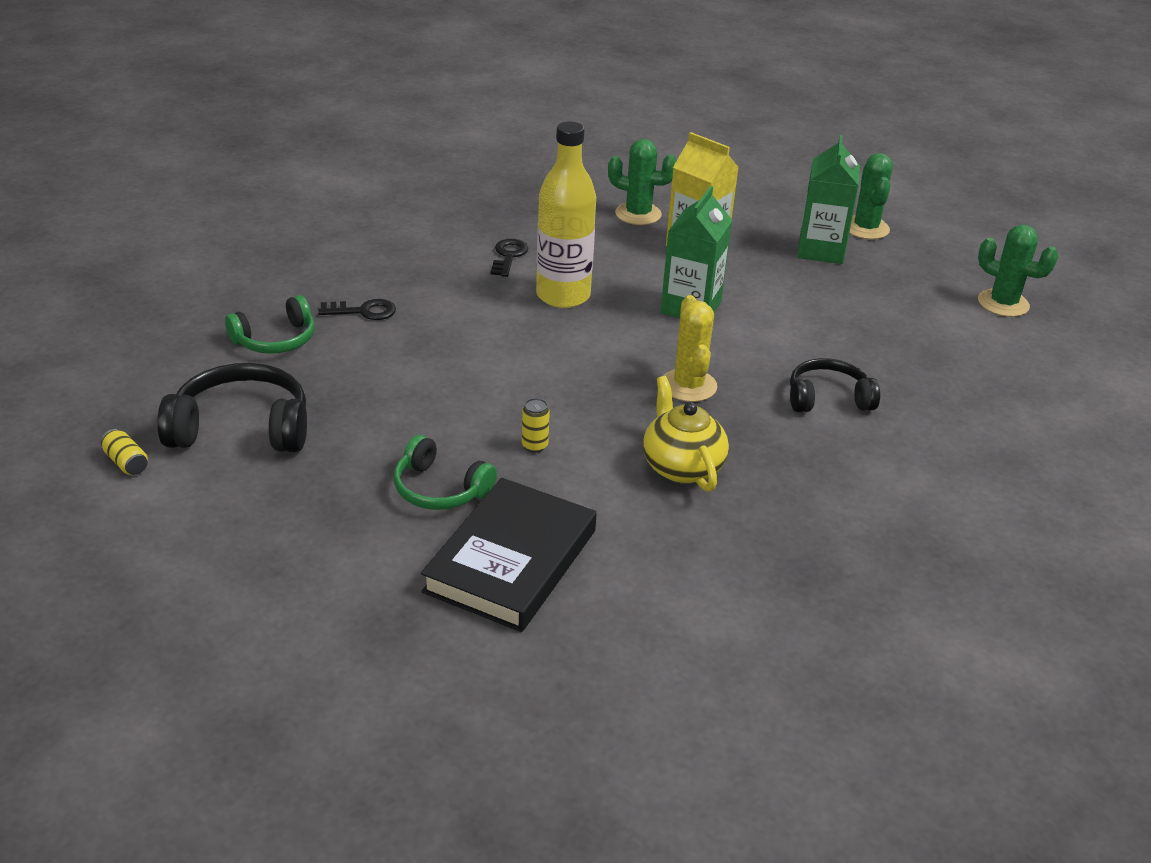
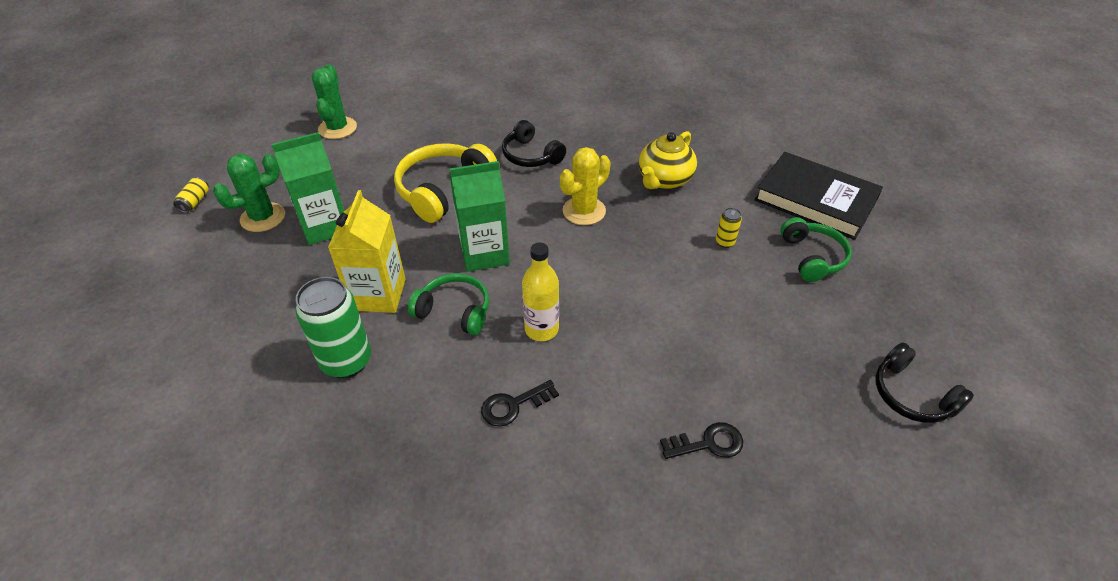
camera: 125 degrees left, 10 degrees up
yellow can [101,429,148,475] -> yellow can moved to [173,177,209,213]
black headphones [157,363,307,452] -> black headphones [875,342,974,423], size x0.66
green headphones [225,295,315,354] -> green headphones moved to [408,273,489,335]
black key [318,299,396,320] -> black key turned 120 degrees clockwise [660,422,743,459]
black book [421,478,597,632] -> black book turned 45 degrees clockwise [754,152,883,240]
yellow bottle [536,122,596,308] -> yellow bottle [522,242,559,341], size x0.64
green cactus [608,139,677,225] -> green can [295,277,371,378]
none -> yellow headphones [394,143,497,223]

